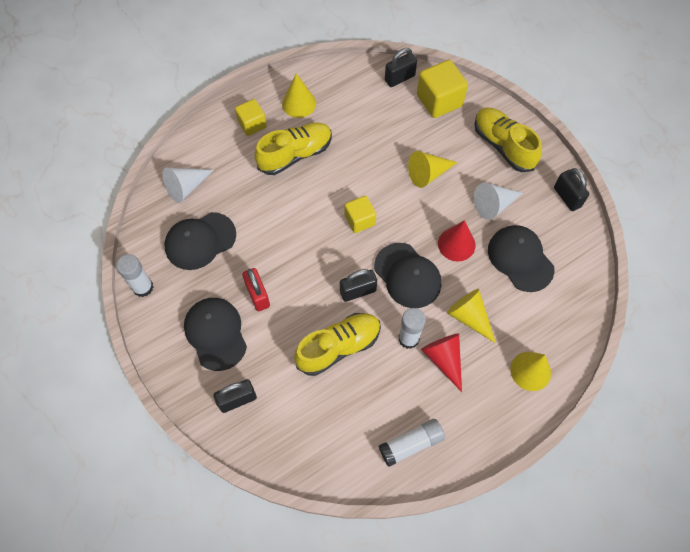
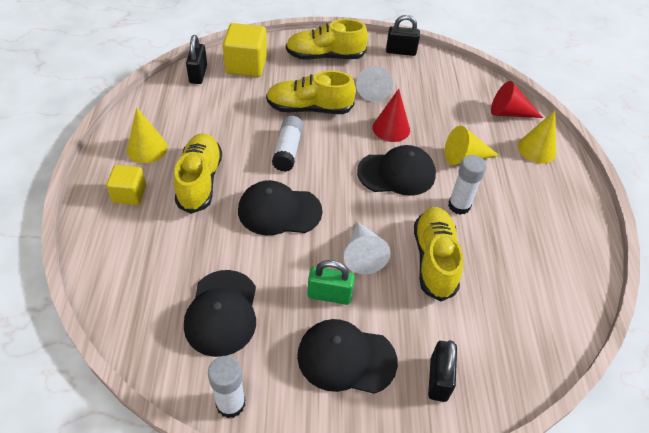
camera: 60 degrees left, 15 degrees down
white cone [162,167,214,203] -> white cone moved to [344,222,391,274]
red padlock [242,268,270,311] -> green padlock [307,260,355,305]
black padlock [340,269,377,302] -> none
yellow cube [345,196,376,233] -> none
white glue stick [379,419,445,467] -> white glue stick moved to [272,116,303,172]
yellow cone [408,151,458,188] -> yellow shoe [266,71,356,114]
red cone [421,333,462,392] -> red cone moved to [491,81,543,118]
black cap [488,225,555,292] -> black cap moved to [238,180,322,235]

